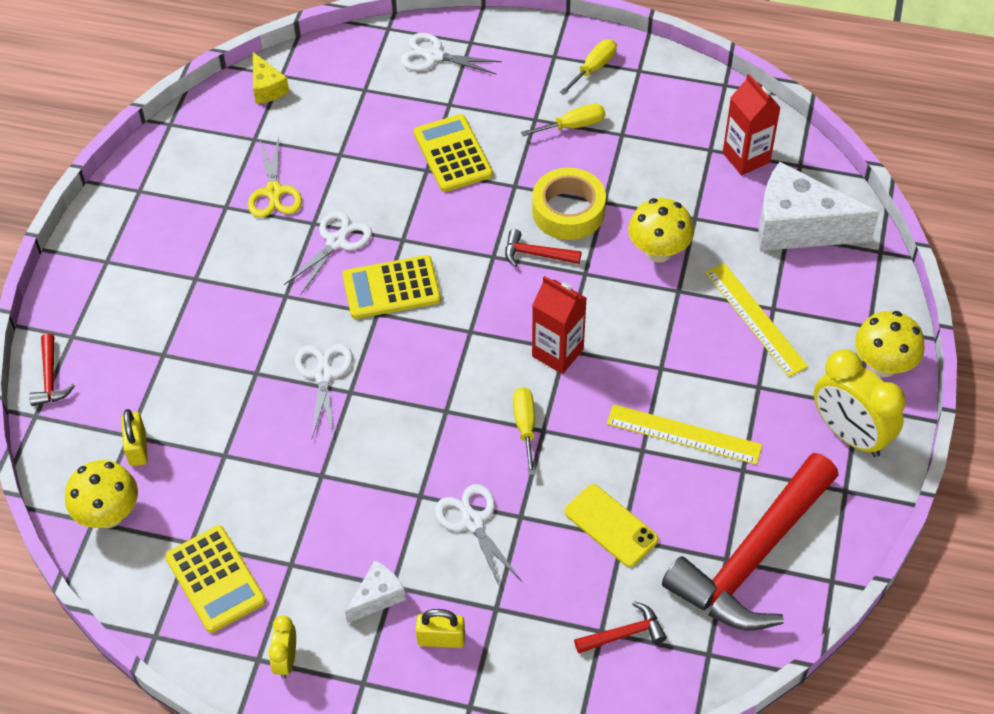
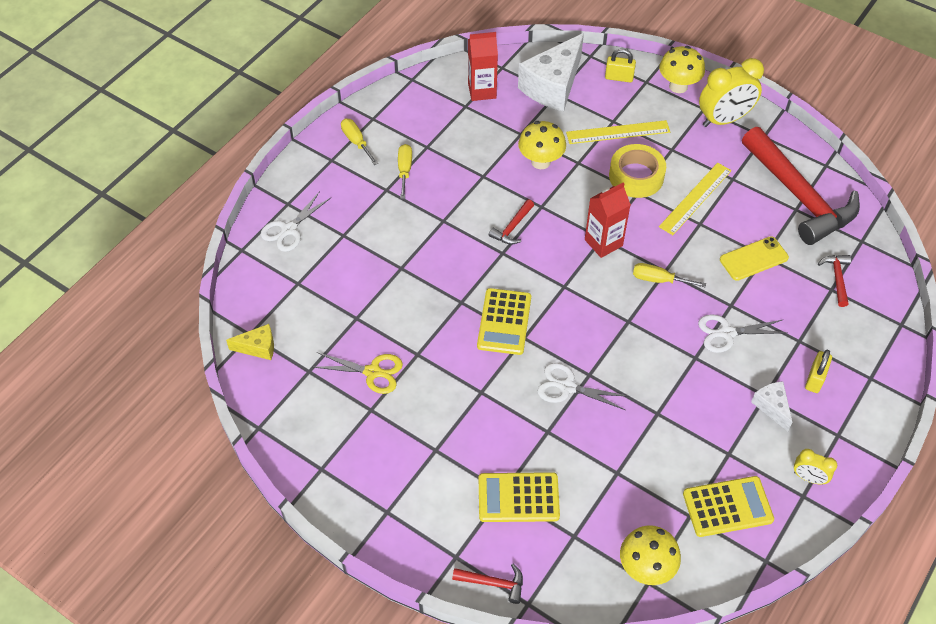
camera: 70 degrees left, 0 degrees up
yellow padlock [121,409,148,466] -> yellow padlock moved to [605,48,636,82]
white scissors [284,211,372,295] -> none
yellow calculator [414,114,493,192] -> yellow calculator moved to [479,472,560,522]
yellow tape [532,168,606,240] -> yellow tape moved to [609,144,666,198]

